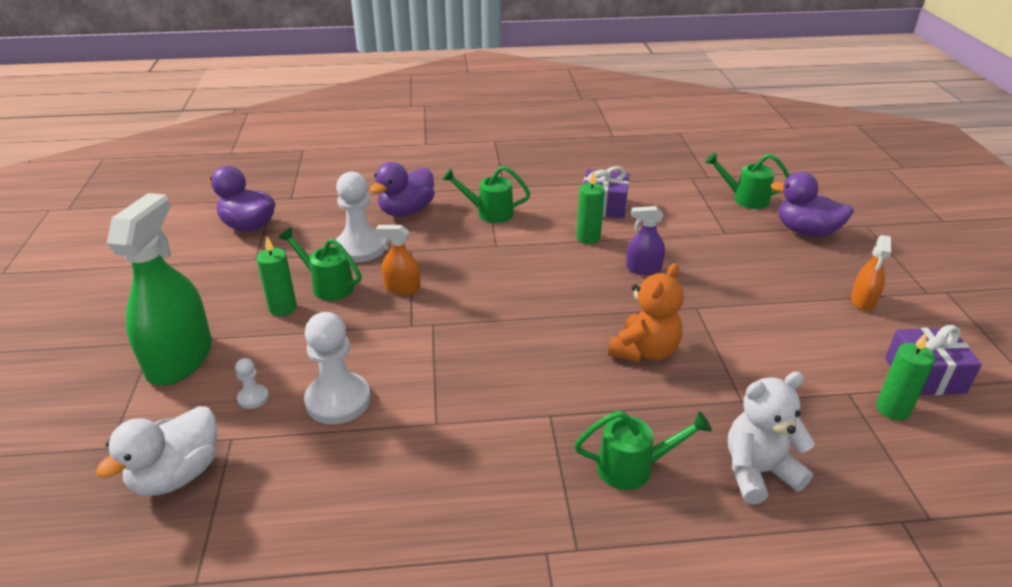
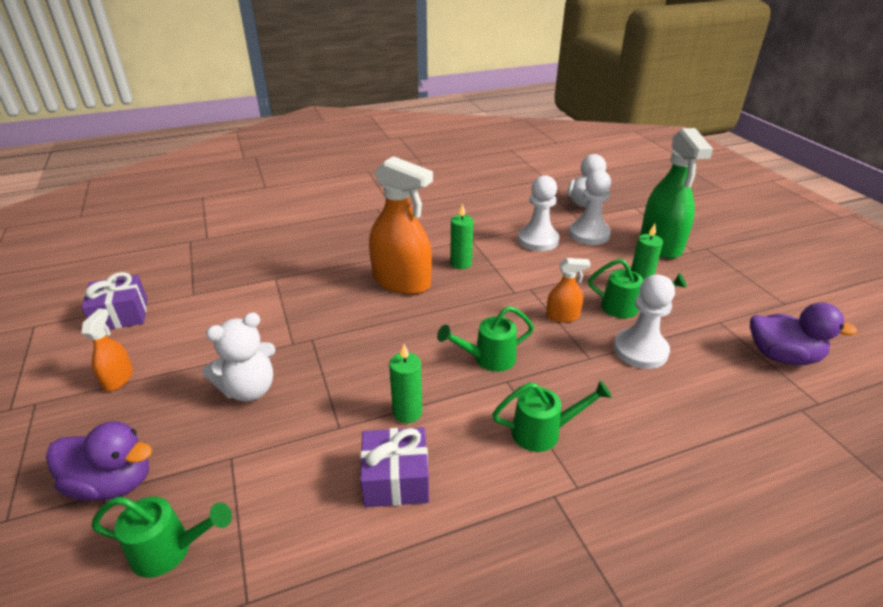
camera: 165 degrees right, 0 degrees up
white pawn [235,358,269,409] -> white pawn [569,170,611,245], size x2.13
purple duck [370,162,434,216] -> none
green watering can [574,411,712,490] -> green watering can moved to [437,306,534,372]
orange teddy bear [608,263,684,363] -> none
purple spray bottle [626,206,665,275] -> none
white teddy bear [728,372,815,504] -> white teddy bear moved to [202,313,275,402]
green candle [876,333,935,420] -> green candle moved to [450,204,474,269]
none -> orange spray bottle [369,156,433,295]

